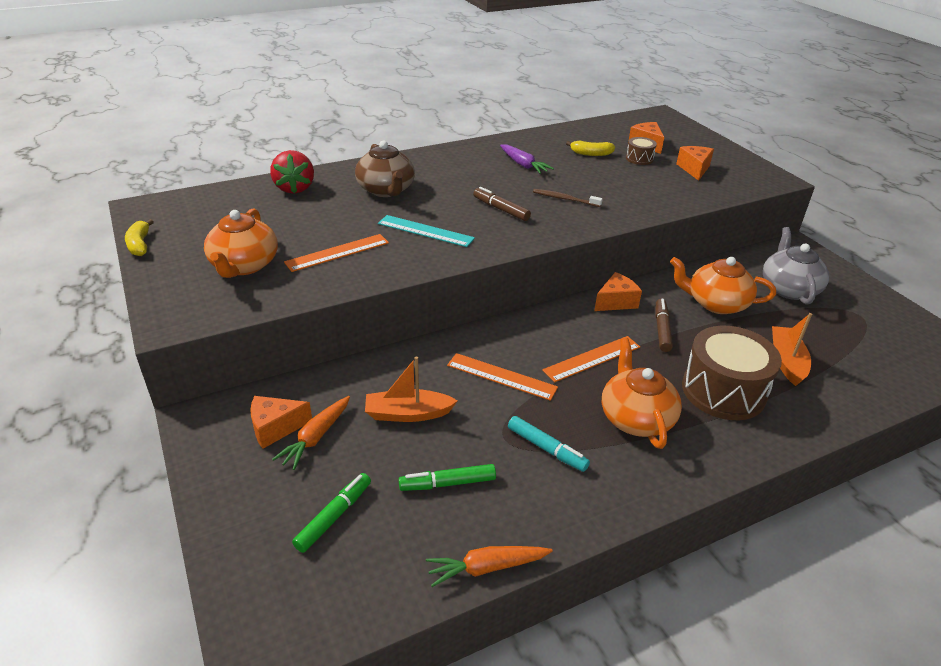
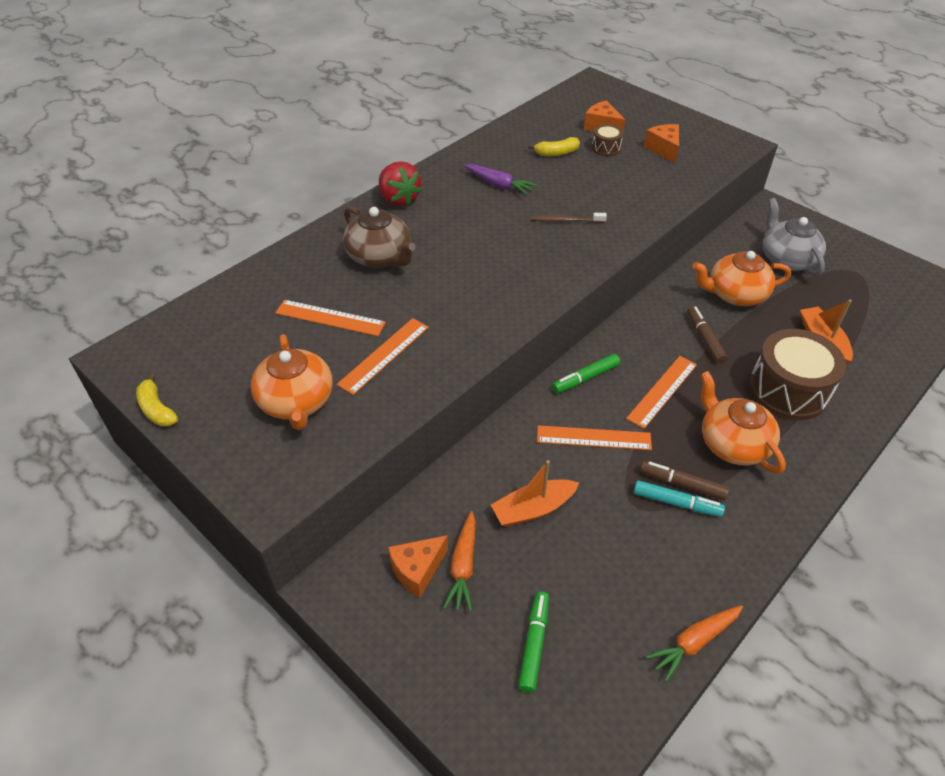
camera: 20 degrees left, 10 degrees up
red strawberry [270,150,314,194] -> red strawberry moved to [379,161,422,206]
turquoise ruler [378,215,475,247] -> none
green marker [399,464,496,491] -> green marker moved to [552,354,620,393]
brown marker [473,187,531,221] -> brown marker moved to [640,461,729,500]
orange cheese [594,272,642,311] -> none
none -> orange ruler [275,300,386,336]

